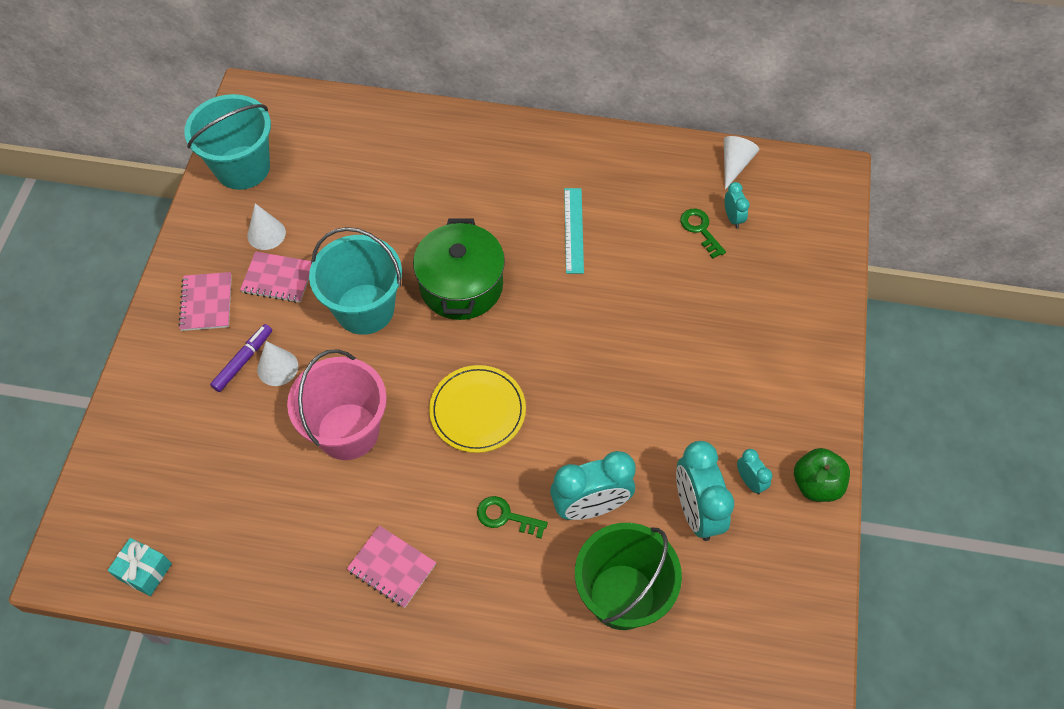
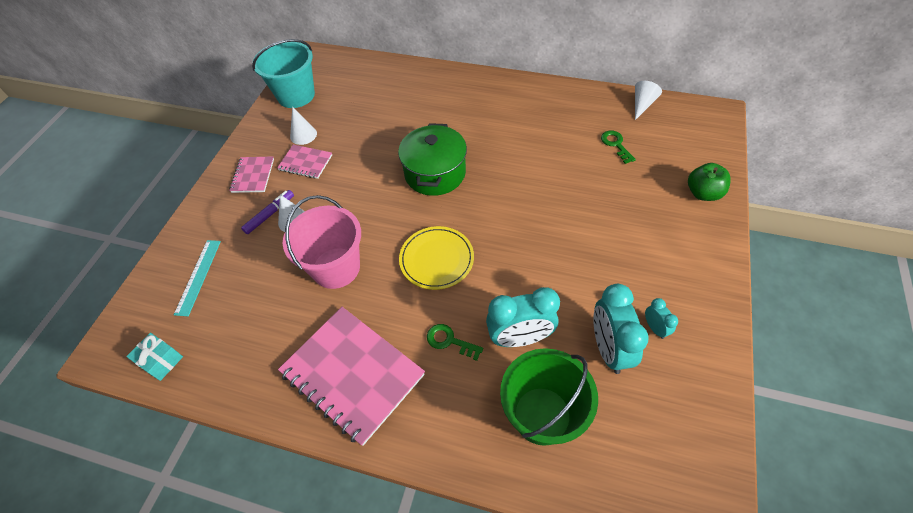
camera: 10 degrees right, 5 degrees down
turquoise bucket [309,227,402,335] -> none
pink notebook [347,525,436,608] -> pink notebook [278,307,425,446], size x2.00
turquoise ruler [564,188,584,274] -> turquoise ruler moved to [174,240,221,316]
turquoise clock [725,182,750,228] -> none
green apple [794,448,850,502] -> green apple moved to [688,163,731,201]

